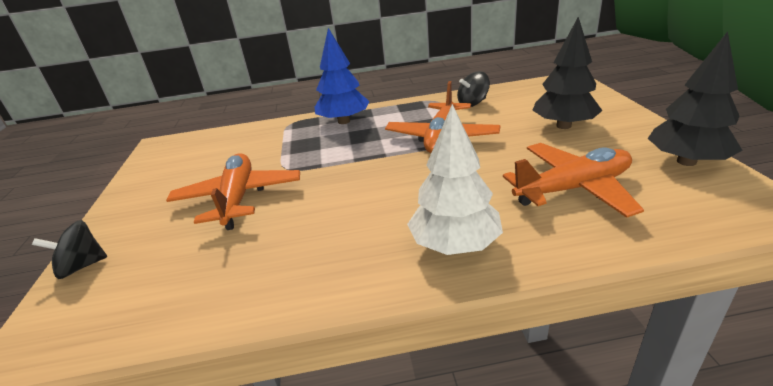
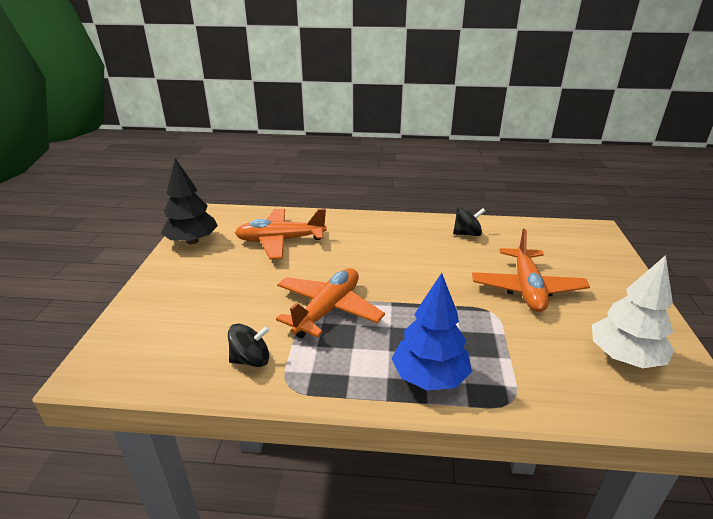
camera: 170 degrees left, 0 degrees up
black spinning top [32,220,107,279] -> black spinning top moved to [453,207,485,236]
white tree [407,104,503,255] -> white tree moved to [592,255,674,368]
black tree [532,17,603,129] -> none

